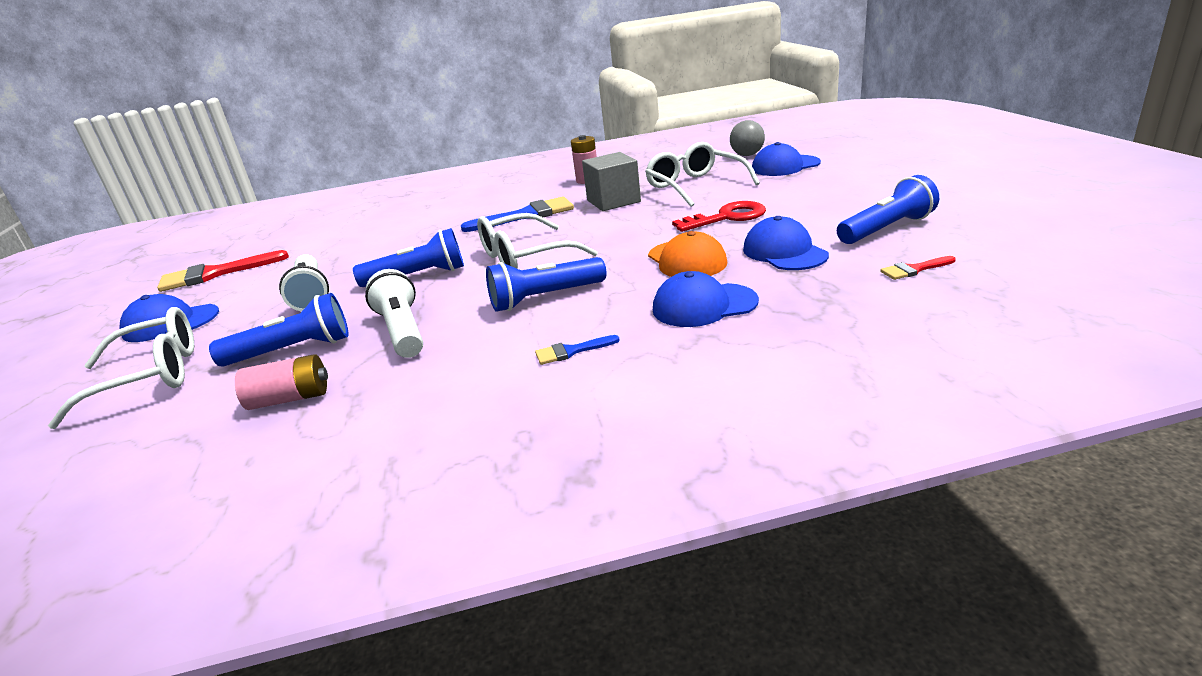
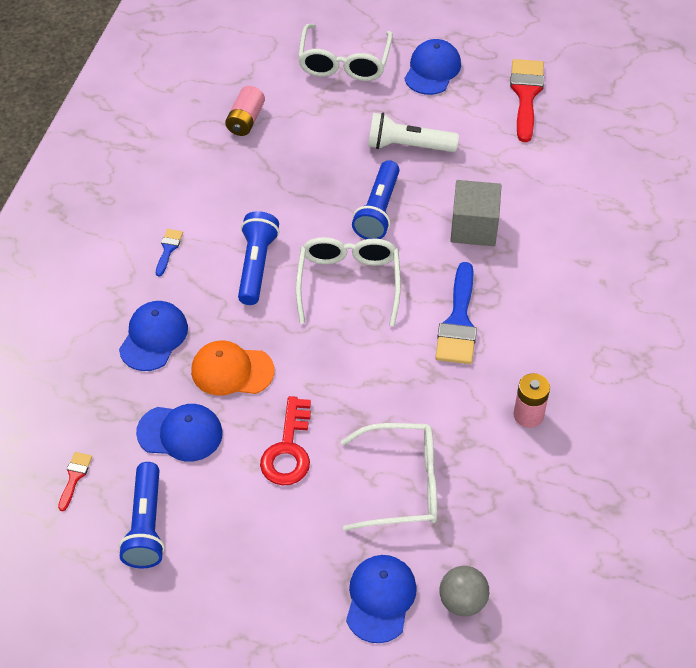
camera: 115 degrees right, 25 degrees up
blue flashlight [209,293,349,367] -> none
white flashlight [365,269,423,358] -> none
grey cube [582,152,641,211] -> grey cube moved to [450,180,502,246]

